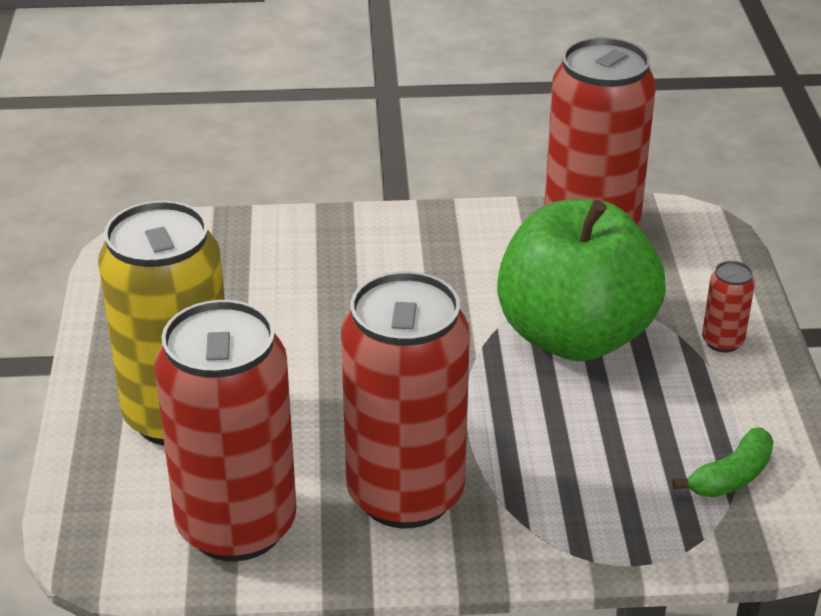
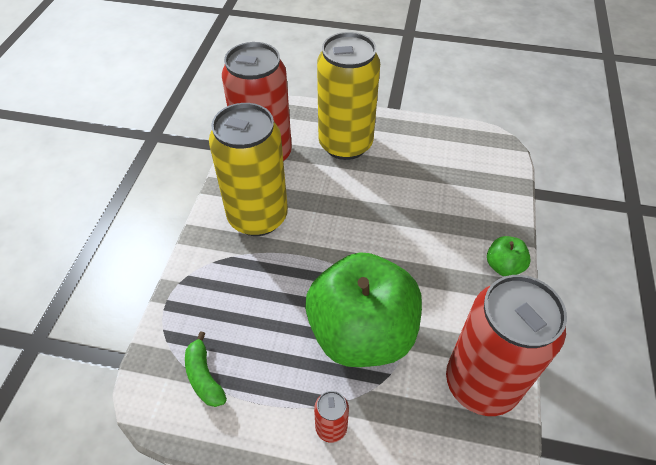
camera: 105 degrees right, 15 degrees up
red can [341,271,470,528] -> yellow can [209,103,288,236]
none -> green apple [487,236,531,276]

